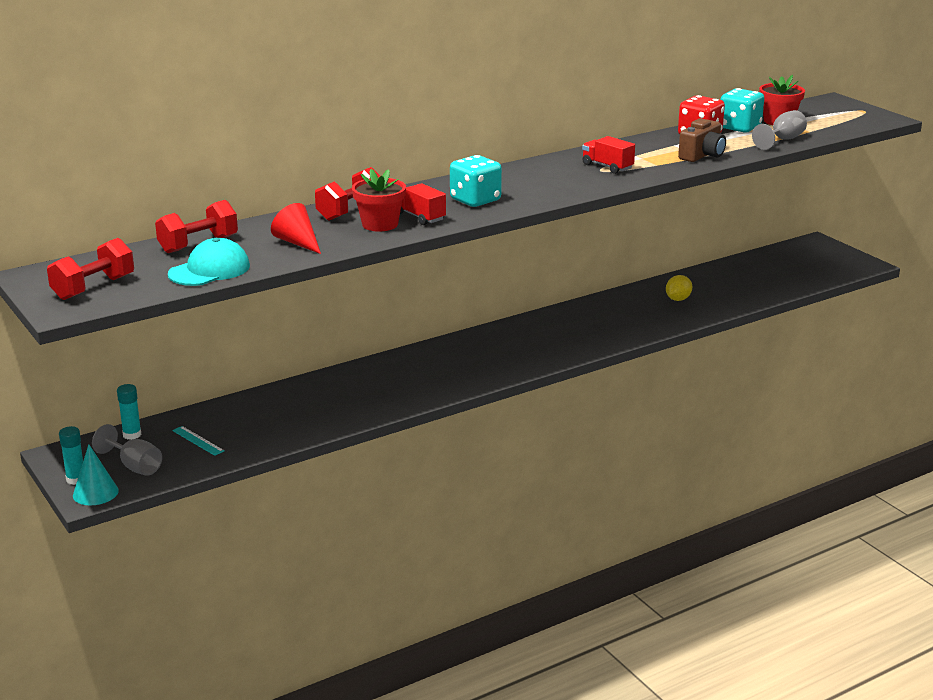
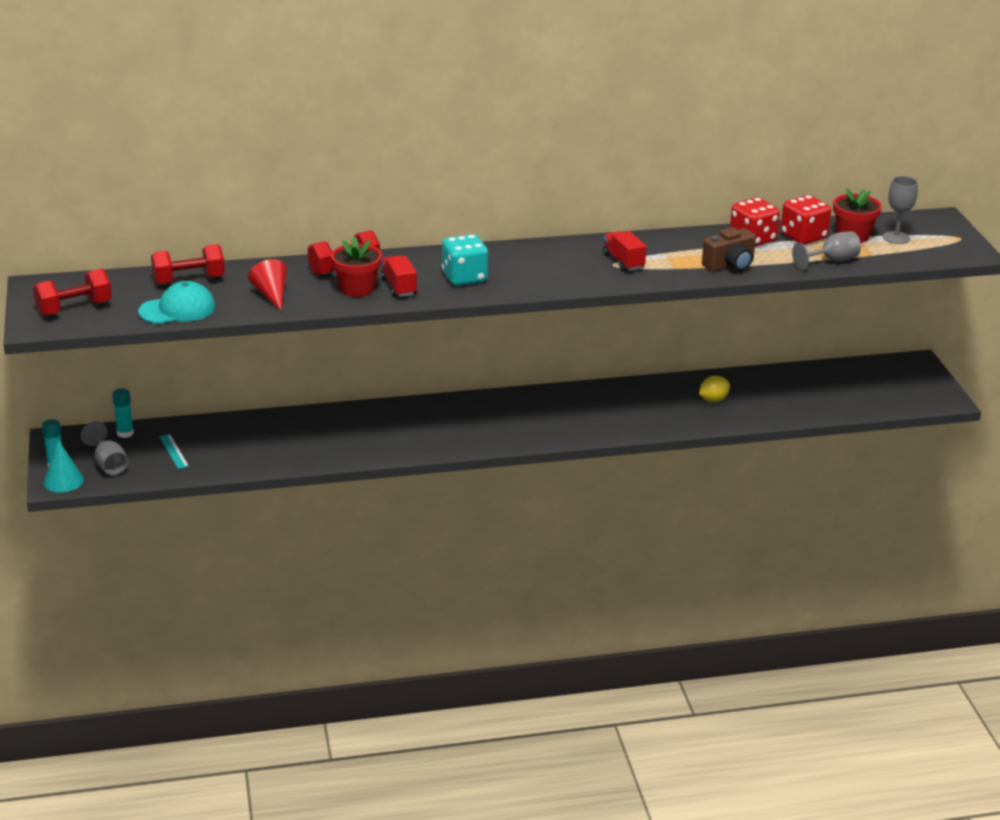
camera: 20 degrees right, 5 degrees up
turquoise dice [720,88,764,133] -> red dice [780,195,831,245]
none -> grey goblet [883,176,918,244]

